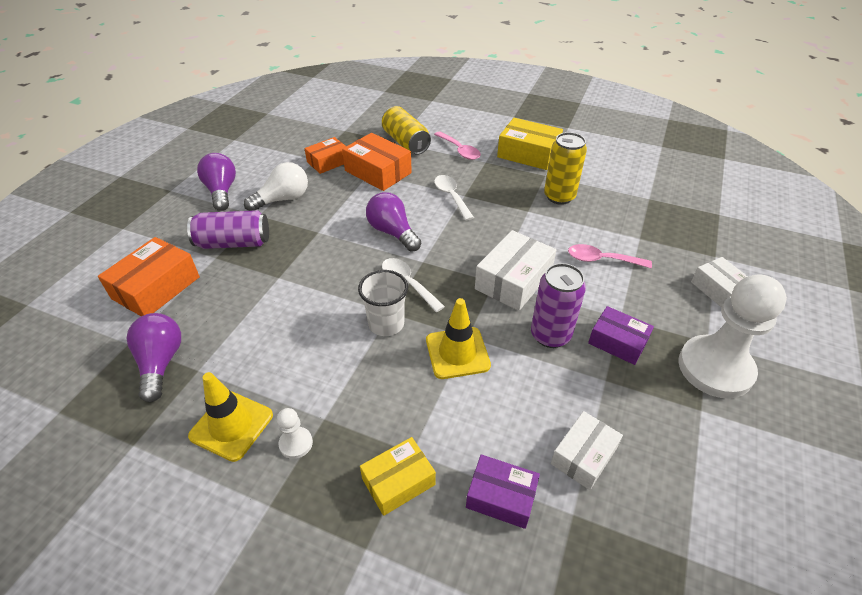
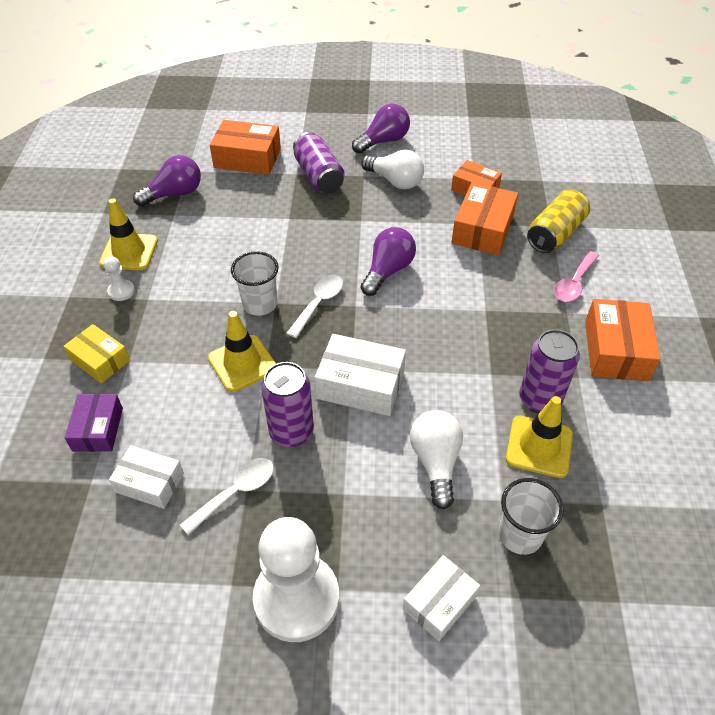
camera: 70 degrees right, 5 degrees up
white spoon [434,175,474,221] -> white spoon moved to [180,458,274,535]
yellow box [497,118,563,170] -> orange box [585,299,660,381]
yellow can [544,132,587,205] -> purple can [519,329,580,413]
pink spoon [568,244,652,268] -> white light bulb [410,410,463,509]
purple box [588,306,654,365] -> none
none -> white cup [499,478,564,555]
none -> yellow traffic cone [506,396,573,478]

